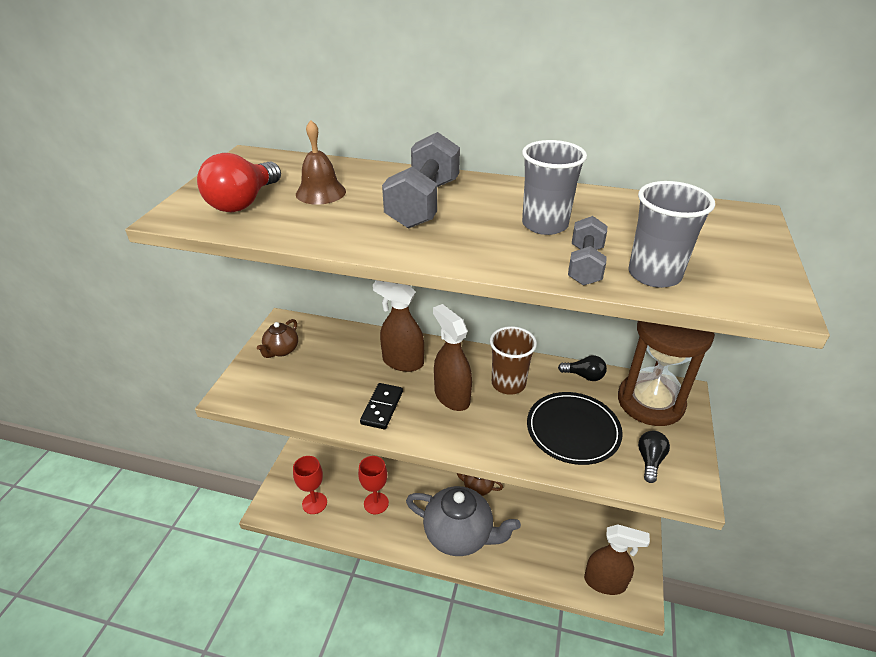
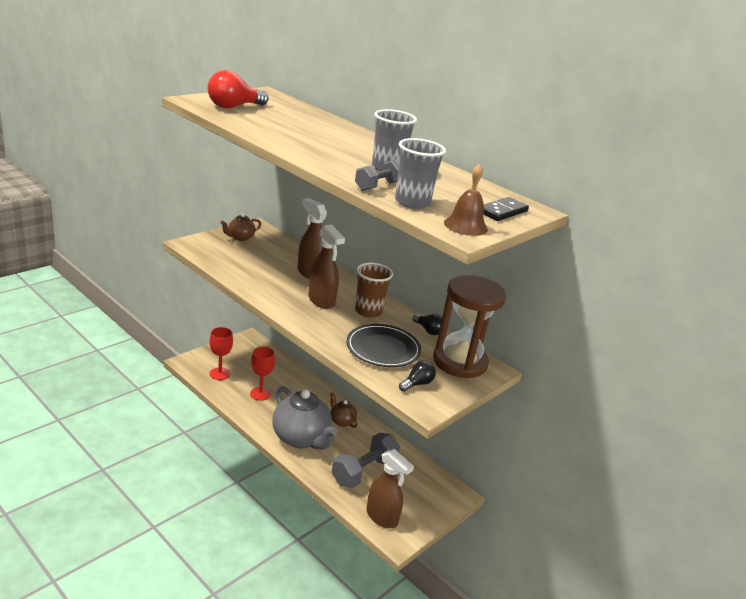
camera: 25 degrees right, 10 degrees down
brown bell [296,120,346,205] -> brown bell moved to [444,164,488,236]
black domino [360,383,403,429] -> black domino moved to [484,197,529,221]
grey dumbbell [382,132,460,229] -> grey dumbbell moved to [331,433,400,488]
brown spray bottle [433,304,472,411] -> brown spray bottle turned 150 degrees clockwise [308,225,345,309]

